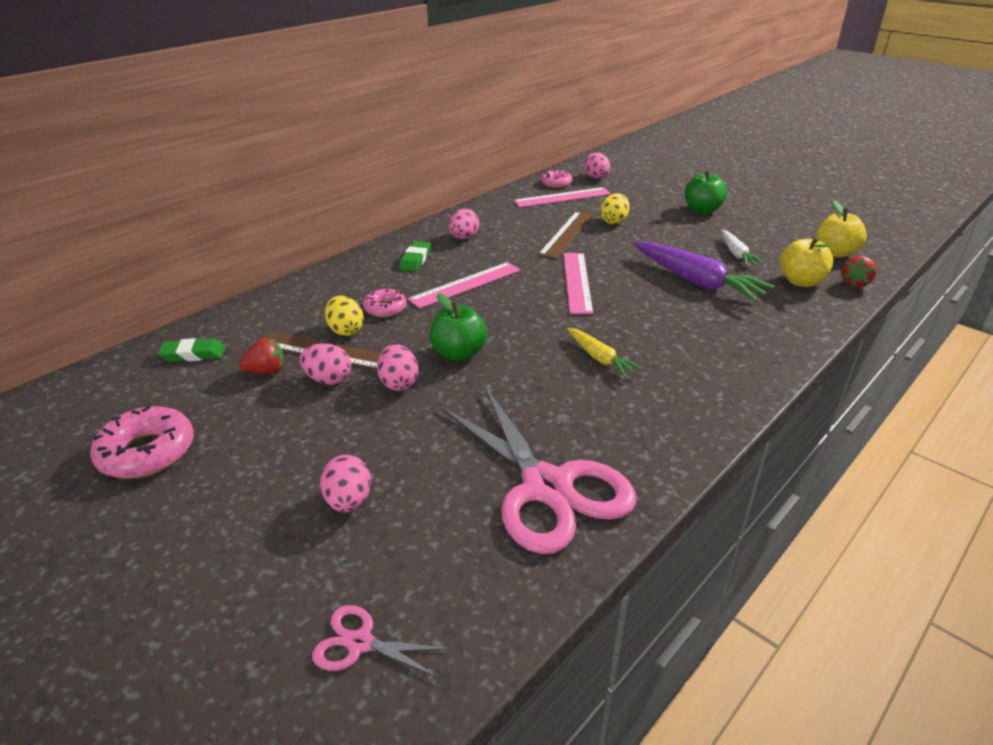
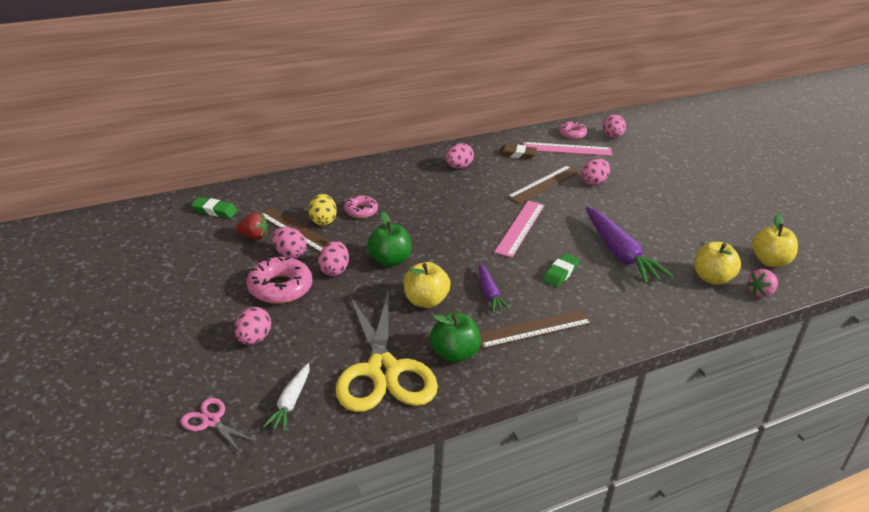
camera: 20 degrees right, 0 degrees up
pink donut [90,406,194,478] -> pink donut moved to [247,257,312,304]
green eraser [399,241,431,272] -> green eraser moved to [543,253,580,287]
pink ruler [408,262,521,309] -> none
pink scissors [440,386,637,554] -> yellow scissors [335,290,438,412]
yellow carrot [567,328,642,377] -> purple carrot [479,263,511,313]
yellow egg [600,193,630,224] -> pink egg [581,159,610,185]
green apple [685,170,727,214] -> green apple moved to [430,313,481,363]
white carrot [721,230,764,266] -> white carrot moved to [263,363,309,432]
red strawberry [841,255,877,287] -> pink strawberry [747,269,778,298]
none -> yellow apple [404,262,450,308]
none -> brown ruler [480,310,593,349]
none -> brown eraser [498,144,537,159]

